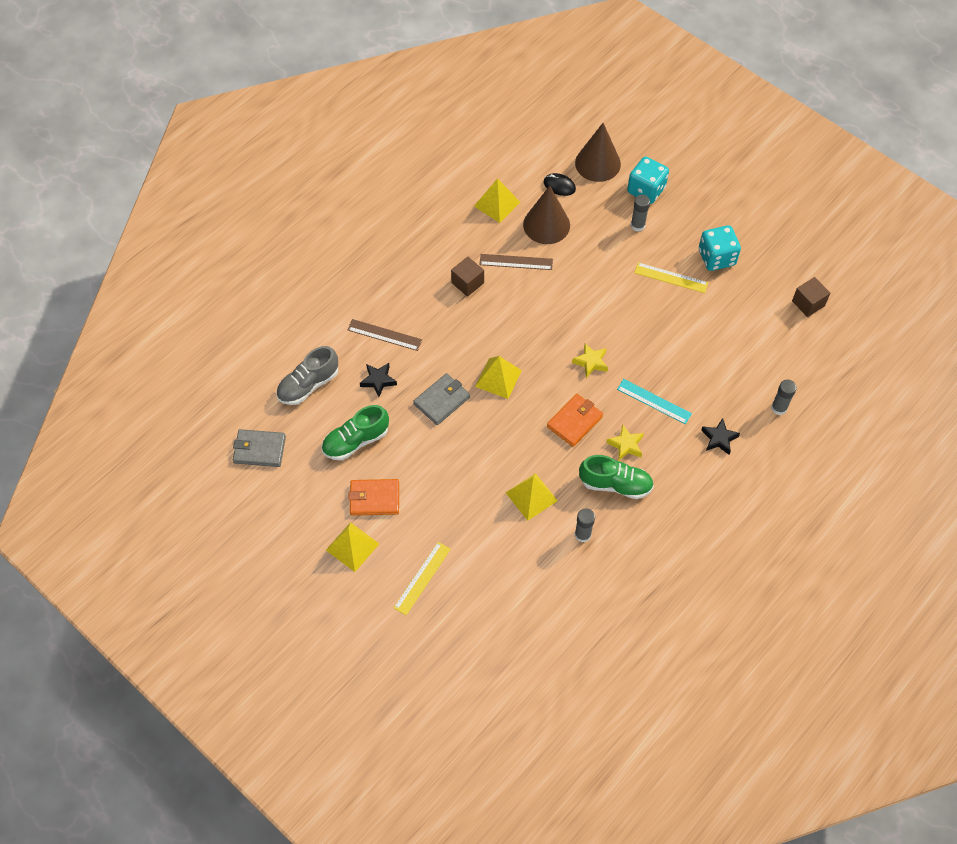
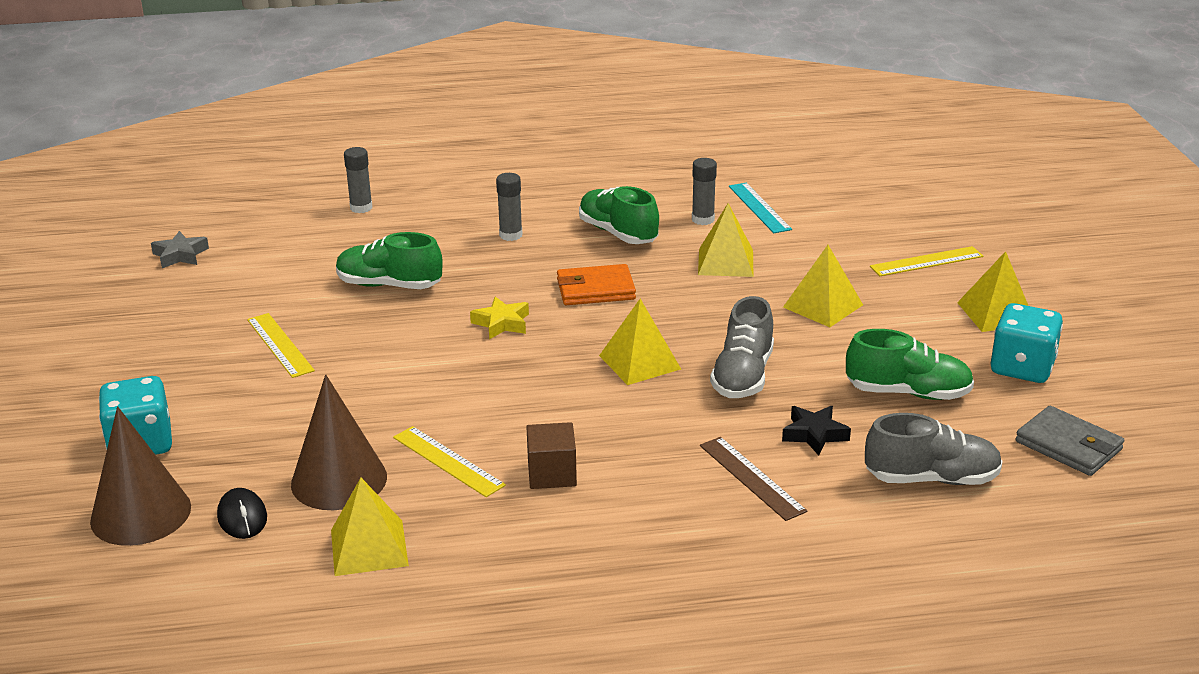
camera: 140 degrees left, 30 degrees down
orange wallet [348,479,399,516] -> none
grey wallet [413,373,470,425] -> grey shoe [710,296,774,398]
brown ruler [480,254,553,270] -> yellow ruler [393,426,506,497]
yellow star [606,424,644,461] -> none
turquoise ruler [617,379,692,424] -> turquoise ruler moved to [729,183,792,233]
grey glue stick [631,195,650,232] -> grey glue stick moved to [496,173,523,241]
turquoise dice [699,225,741,271] -> turquoise dice moved to [991,303,1063,383]
black star [701,418,740,455] -> none
brown cube [792,277,830,317] -> grey star [151,231,209,268]
none -> green shoe [336,232,442,289]
none -> yellow pyramid [783,245,863,327]

